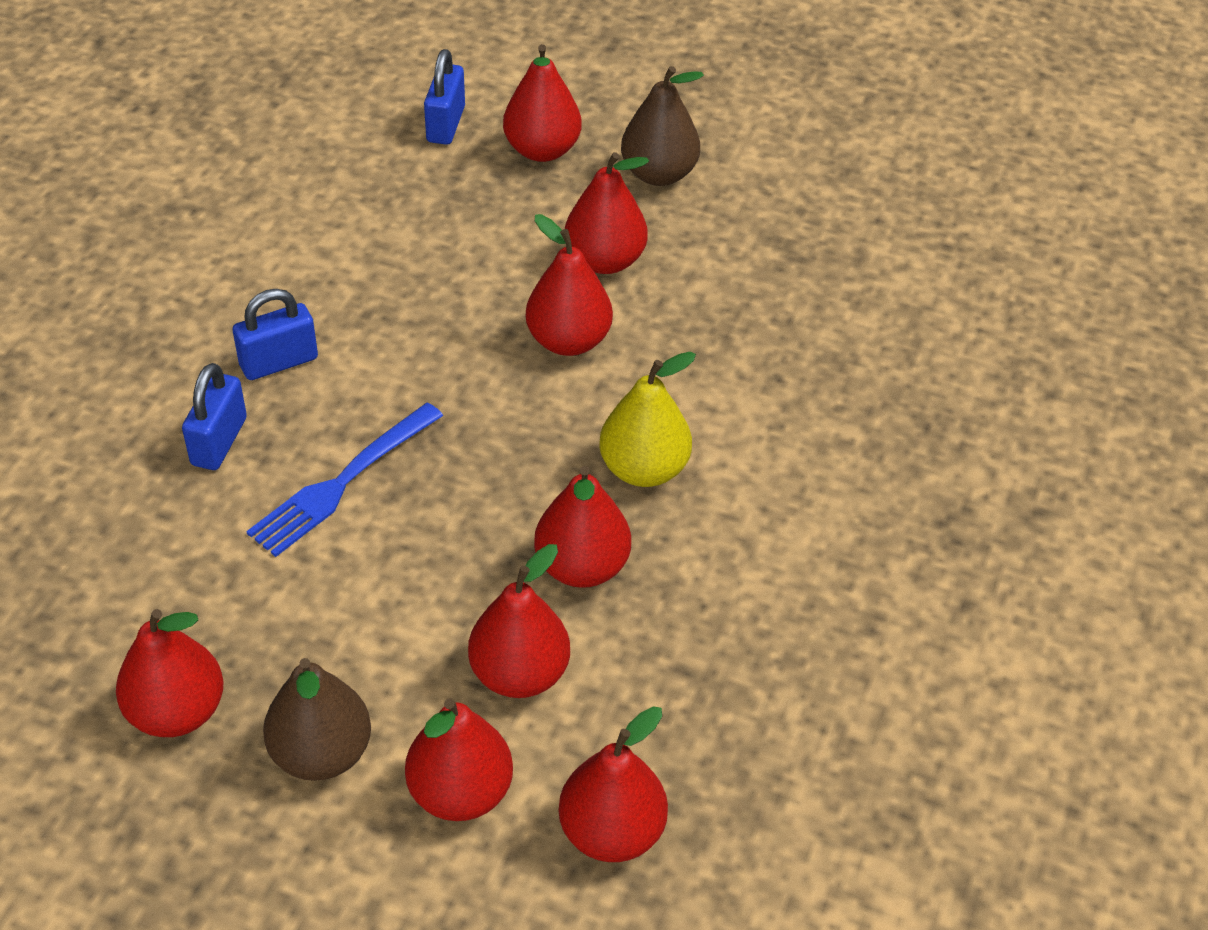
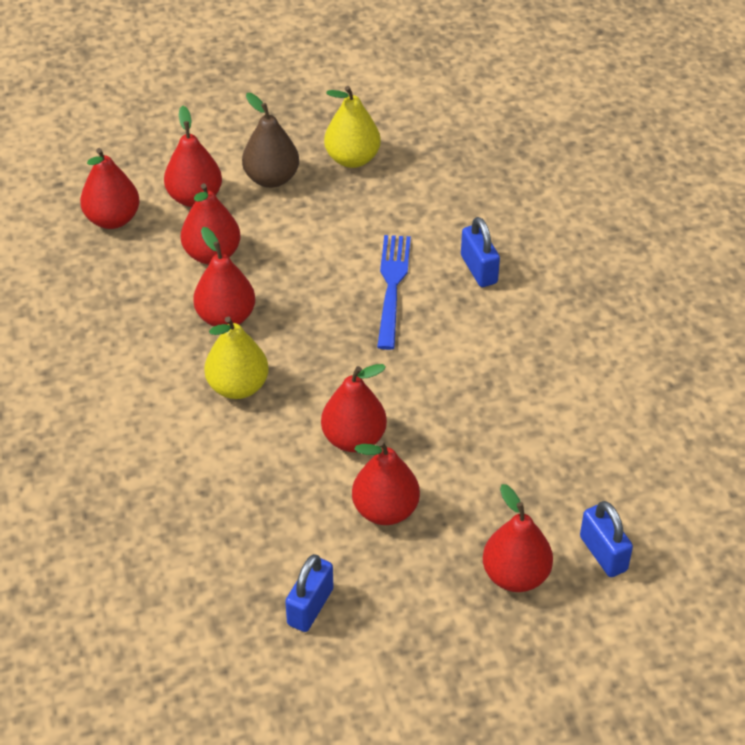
camera: 145 degrees right, 0 degrees up
red pear [116,609,223,737] -> yellow pear [324,86,381,168]
blue padlock [233,289,318,380] -> blue padlock moved to [285,554,334,632]
brown pear [621,66,704,186] -> none

